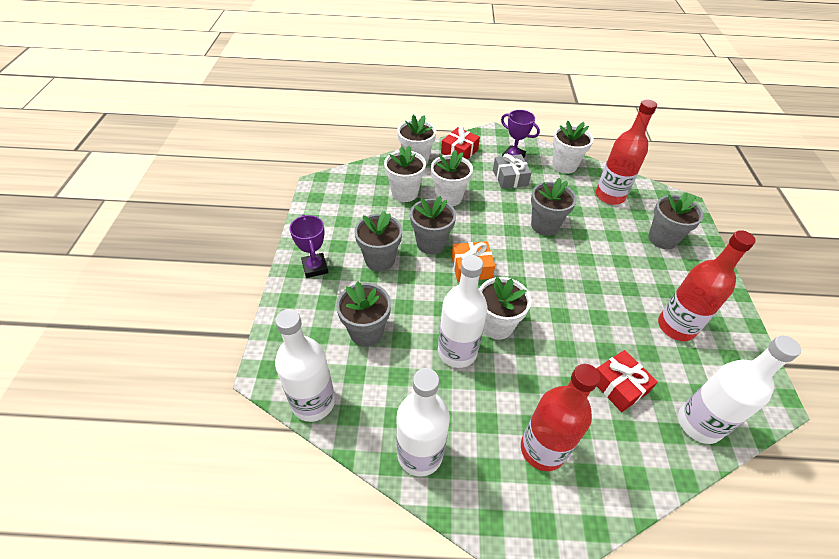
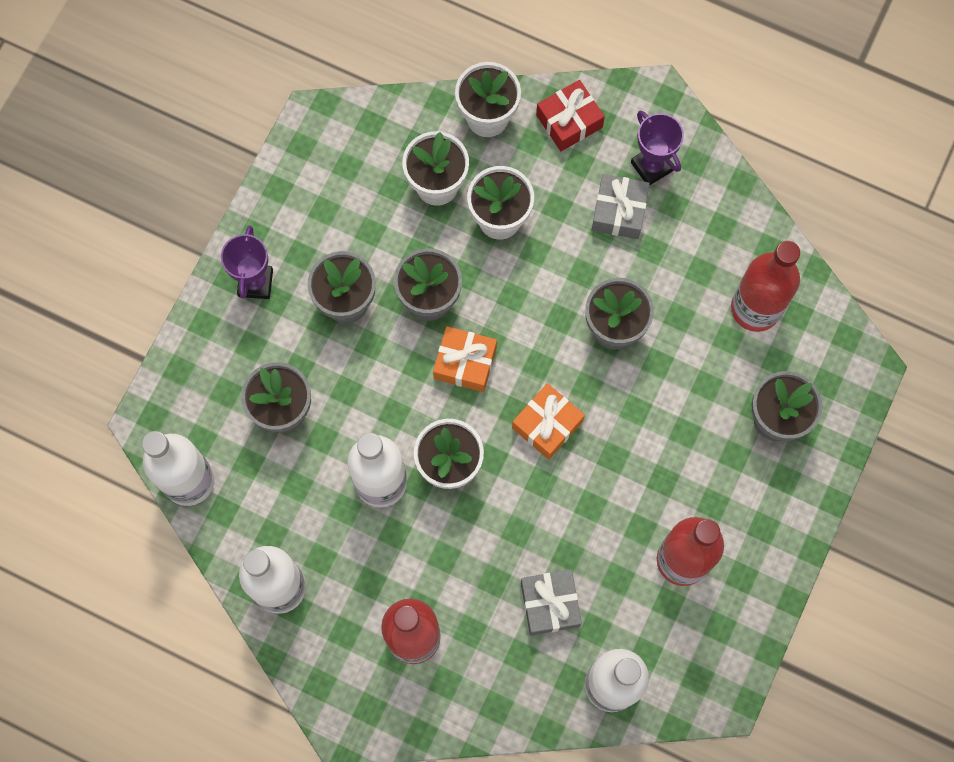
camera: 25 degrees right, 25 degrees up
white flower pot [552,120,594,174] -> none
red gift [597,350,658,412] -> grey gift [521,570,582,635]
none -> orange gift [512,383,585,460]

